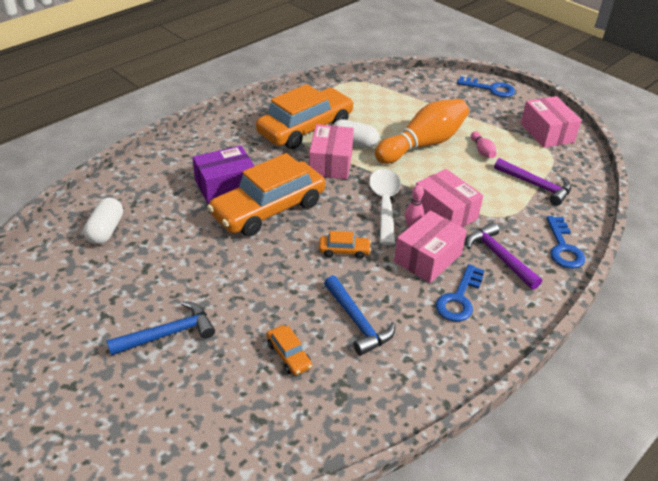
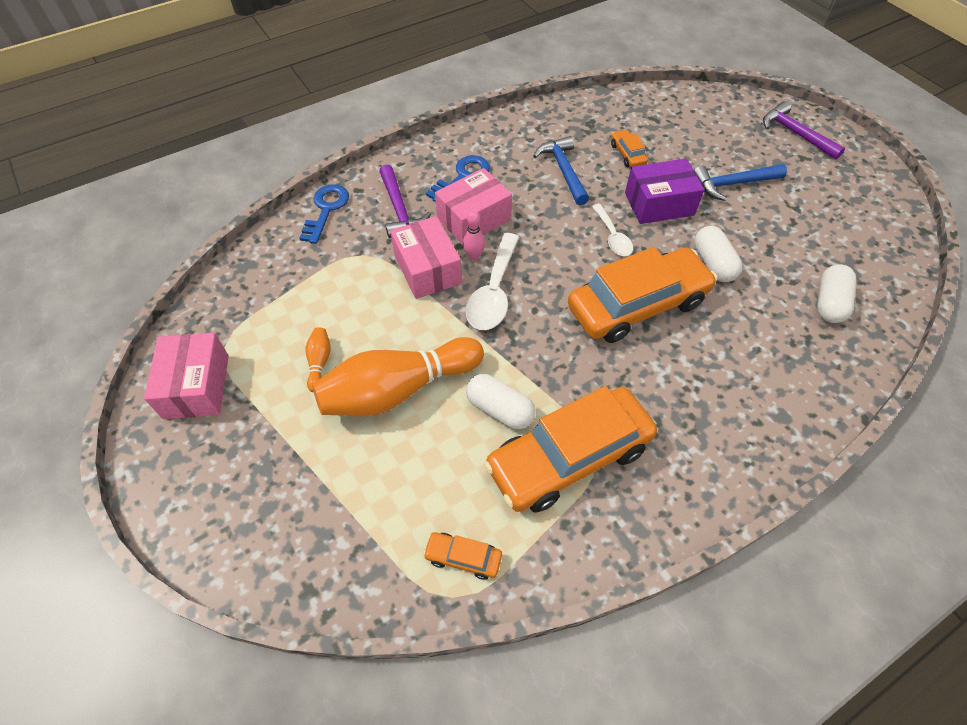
camera: 165 degrees left, 15 degrees up
purple box [193,146,254,204] -> purple box moved to [625,159,705,224]
pink box [309,124,354,179] -> none
orange car [319,231,371,259] -> orange car moved to [423,532,502,580]
blue key [457,76,515,97] -> none
pink bowling pin [471,131,497,158] -> orange bowling pin [306,327,331,392]
purple hammer [494,158,571,206] -> purple hammer moved to [763,101,845,159]
none -> white spoon [592,204,633,256]
none -> white capsule [694,226,742,282]

